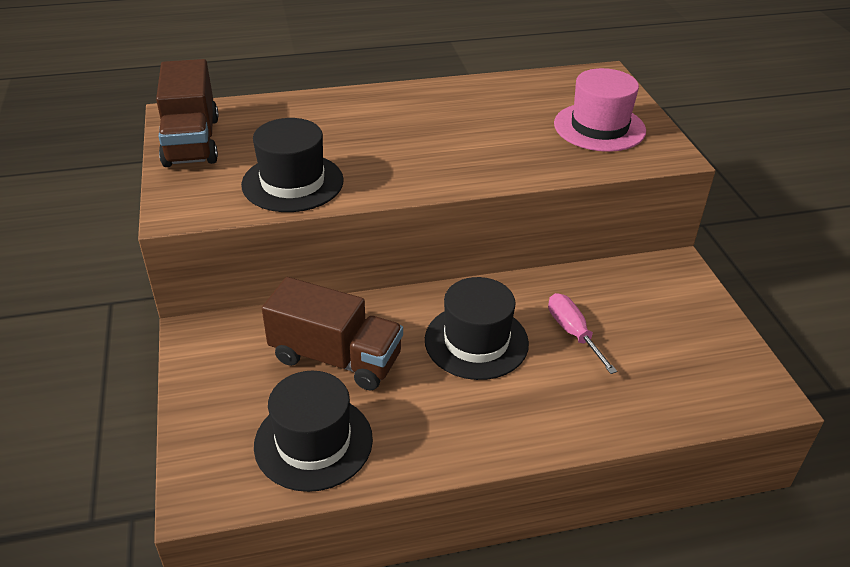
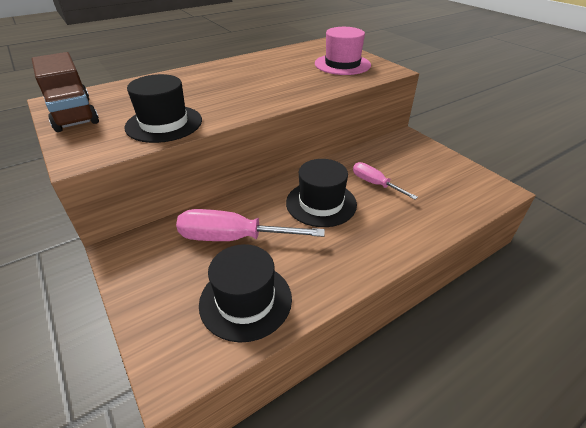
camera: 20 degrees left, 0 degrees up
brown truck [262,277,403,391] -> pink screwdriver [176,209,325,241]

